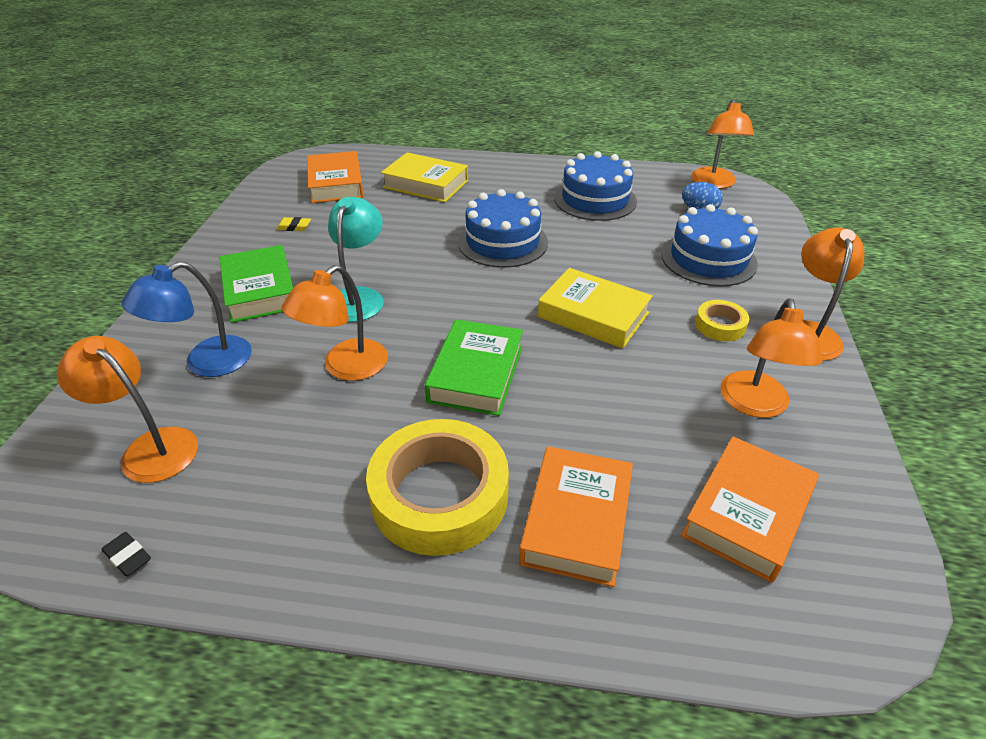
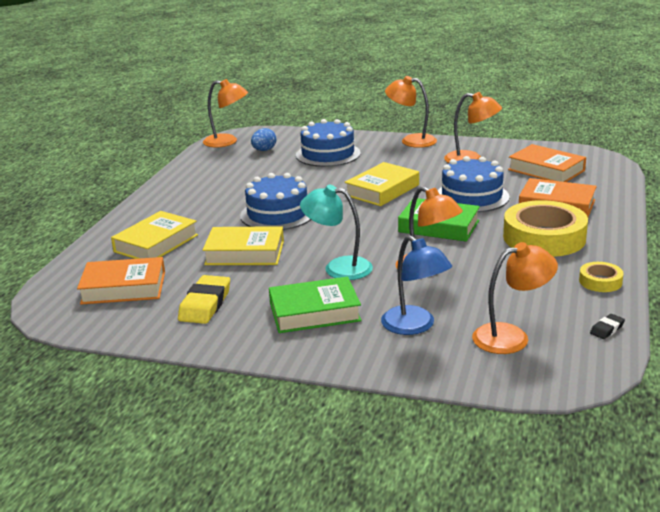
camera: 80 degrees left, 15 degrees down
orange lamp [57,336,198,483] -> orange lamp turned 150 degrees counterclockwise [472,242,558,354]
yellow eraser [276,217,311,231] -> yellow eraser [178,275,230,324], size x2.05
blue cake [554,151,637,221] -> blue cake moved to [437,156,510,212]
yellow tape [695,300,749,341] -> yellow tape moved to [579,262,624,292]
none -> yellow book [203,226,284,265]

